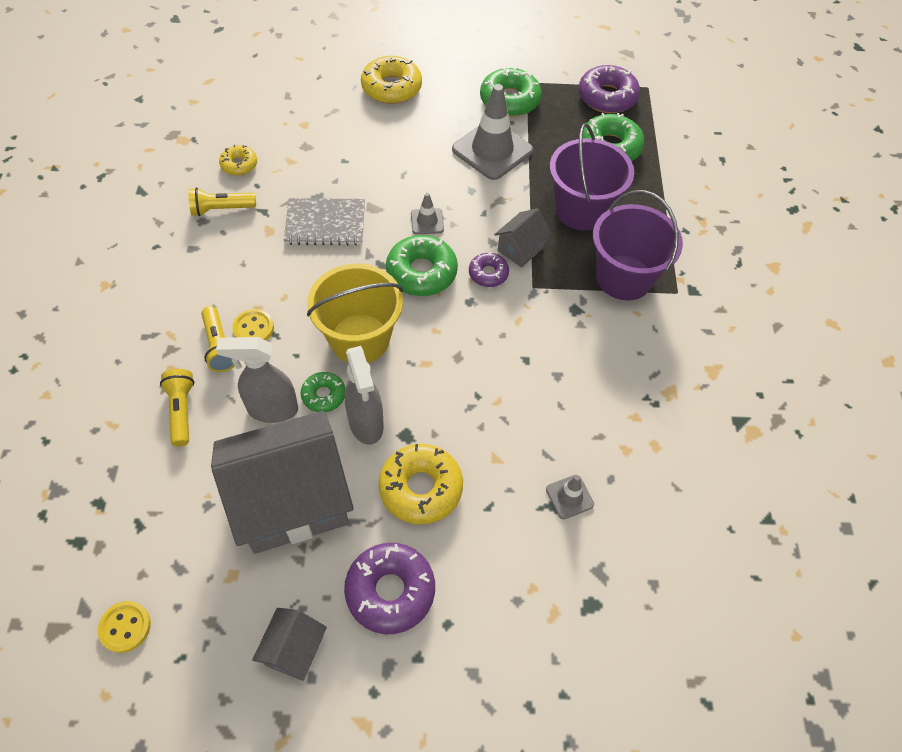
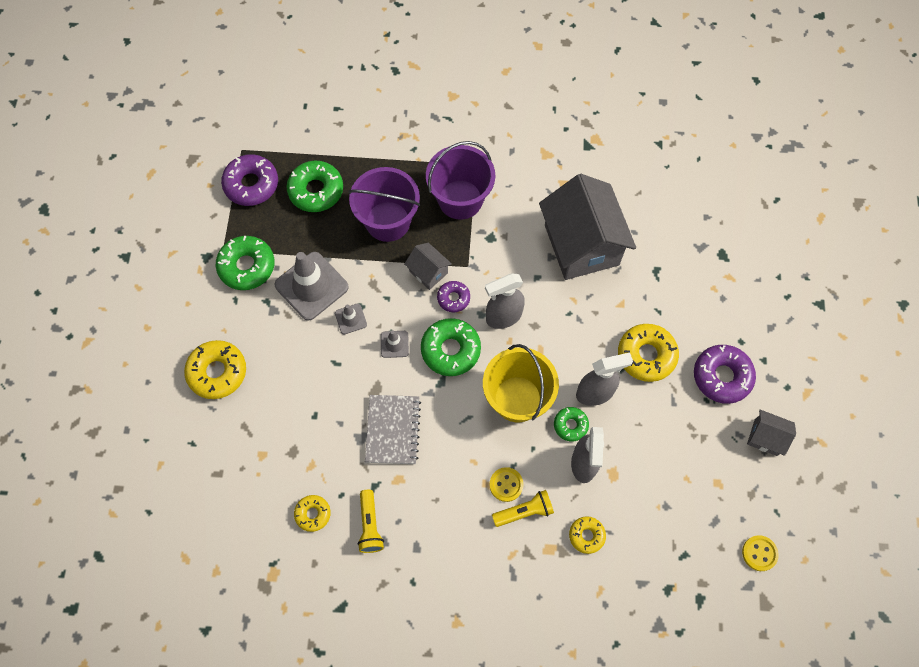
camera: 85 degrees left, 10 degrees up
yellow flashlight [160,369,194,447] -> yellow donut [569,516,606,554]
grey house [211,411,354,554] -> grey house moved to [539,174,636,280]
grey traffic cone [546,475,594,519] -> grey traffic cone moved to [335,304,367,334]
none -> grey spray bottle [485,273,525,329]

